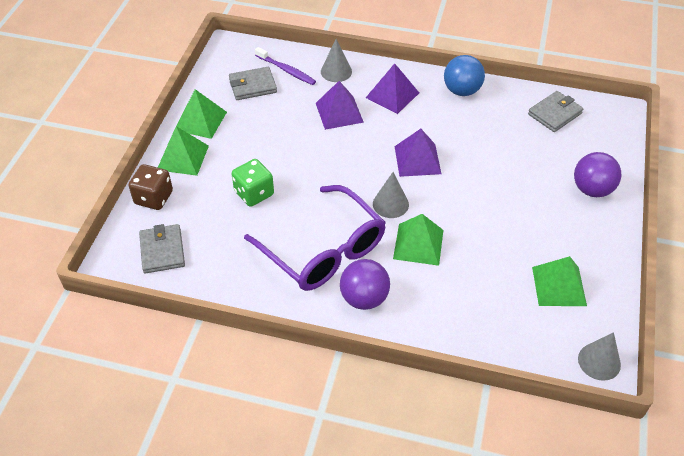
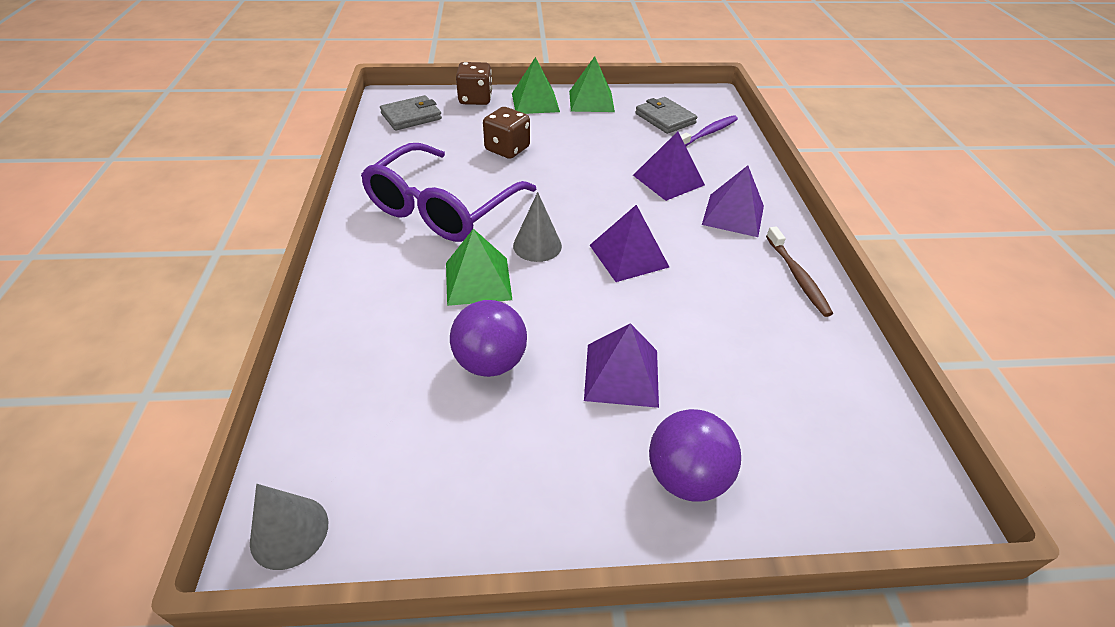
camera: 70 degrees right, 5 degrees down
green dice [232,159,274,207] -> brown dice [483,107,530,159]
purple toothbrush [255,47,316,85] -> purple toothbrush turned 150 degrees counterclockwise [680,115,738,146]
grey cone [321,39,352,82] -> none
purple ball [340,259,390,310] -> purple ball moved to [450,300,527,377]
blue ball [444,55,485,96] -> brown toothbrush [766,227,833,317]
grey wallet [528,91,583,132] -> none
green pyramid [532,256,587,306] -> none
none -> purple pyramid [584,323,659,408]

